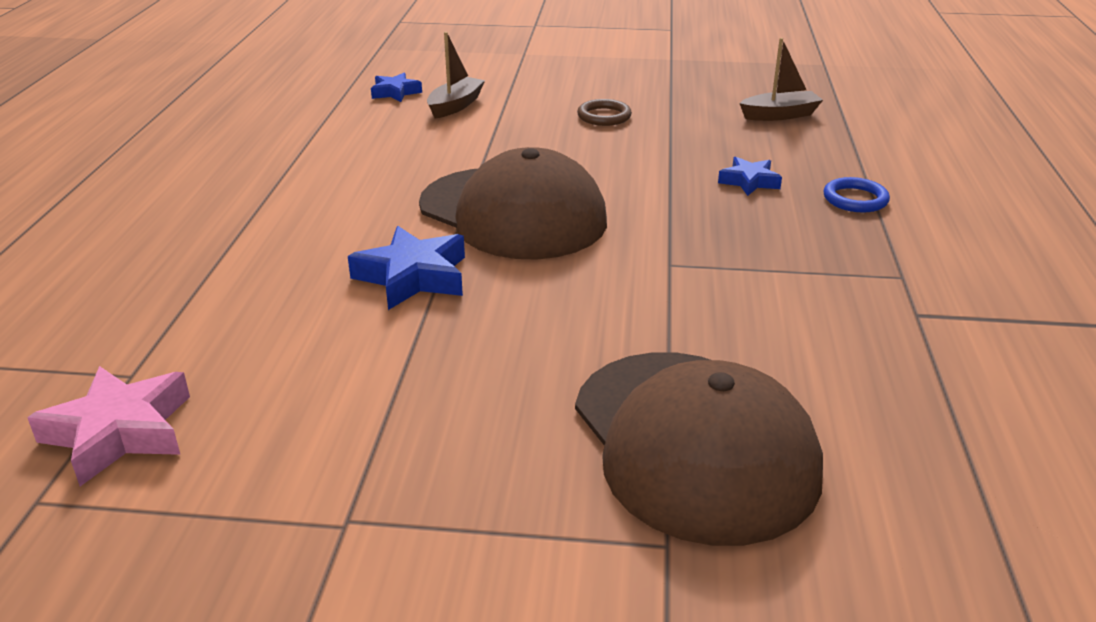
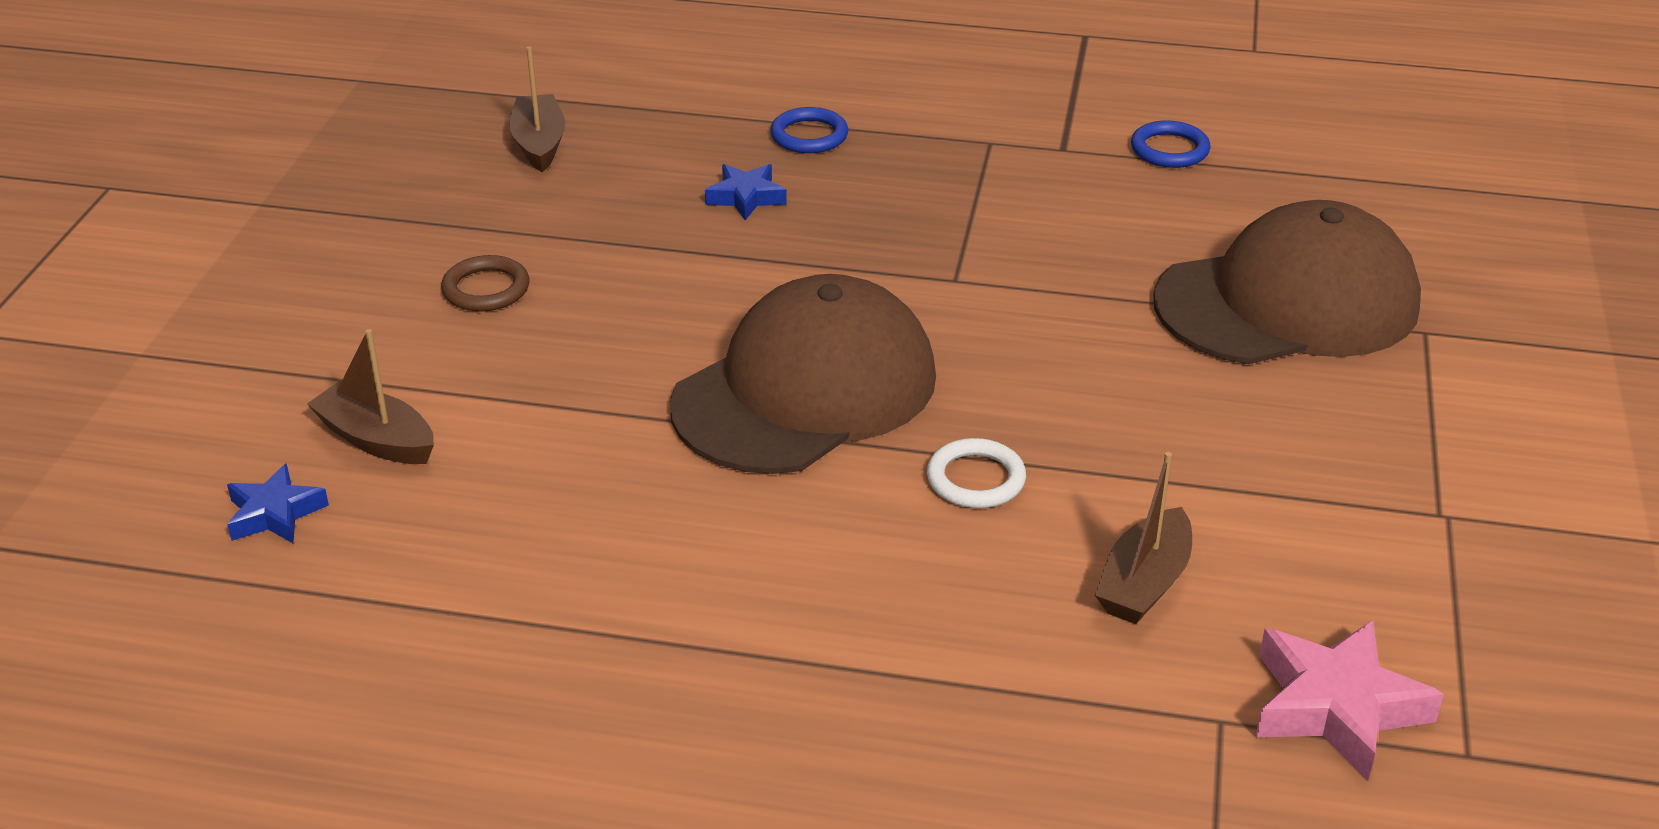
camera: 85 degrees left, 5 degrees up
blue star [348,226,465,310] -> white ring [927,438,1026,508]
none -> brown boat [1095,452,1192,624]
none -> blue ring [1131,120,1210,168]

